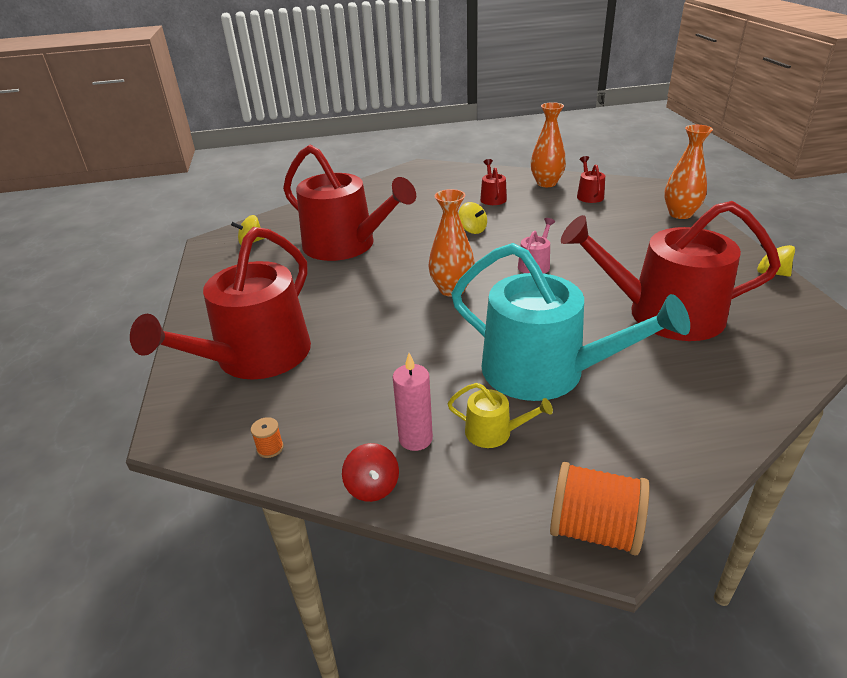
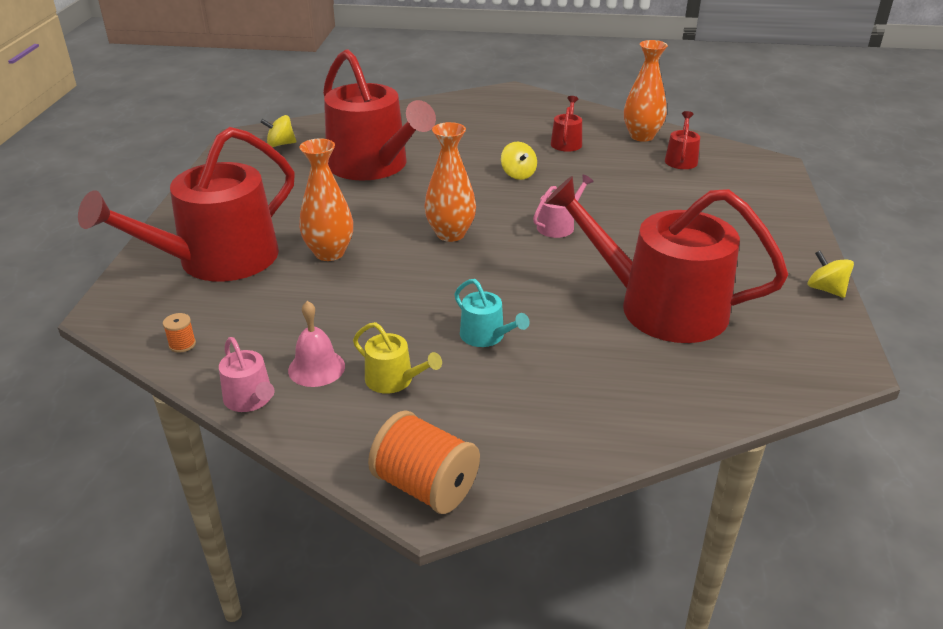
camera: 15 degrees right, 0 degrees up
red spinning top [342,443,399,502] -> pink watering can [219,337,274,412]
pink candle [393,353,433,451] -> pink bell [288,301,345,387]
turquoise watering can [451,243,690,401] -> turquoise watering can [454,279,529,347], size x0.41
orange vase [664,125,713,219] -> orange vase moved to [299,138,353,261]

